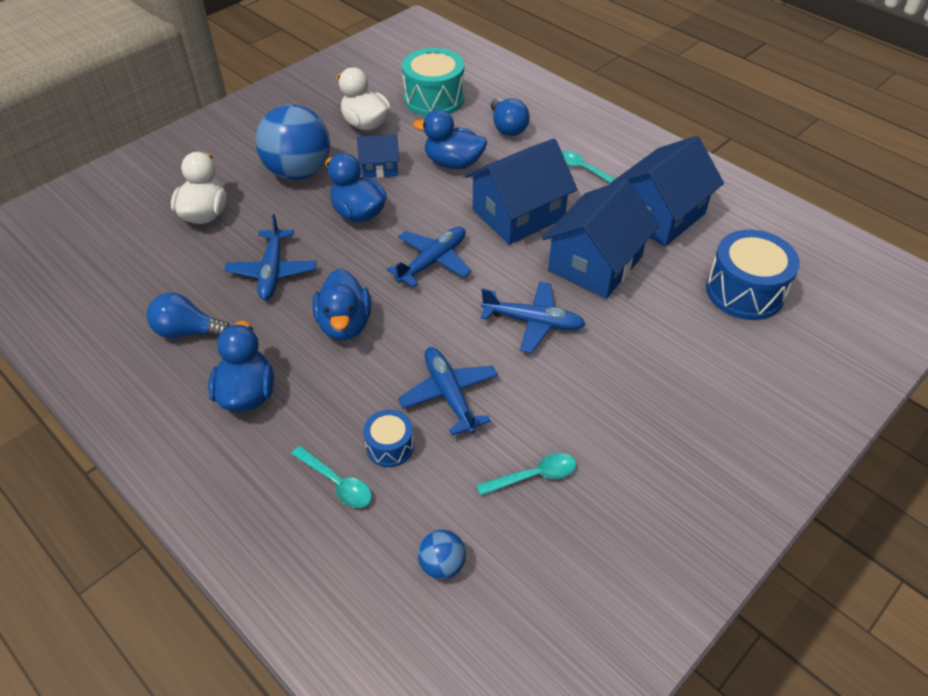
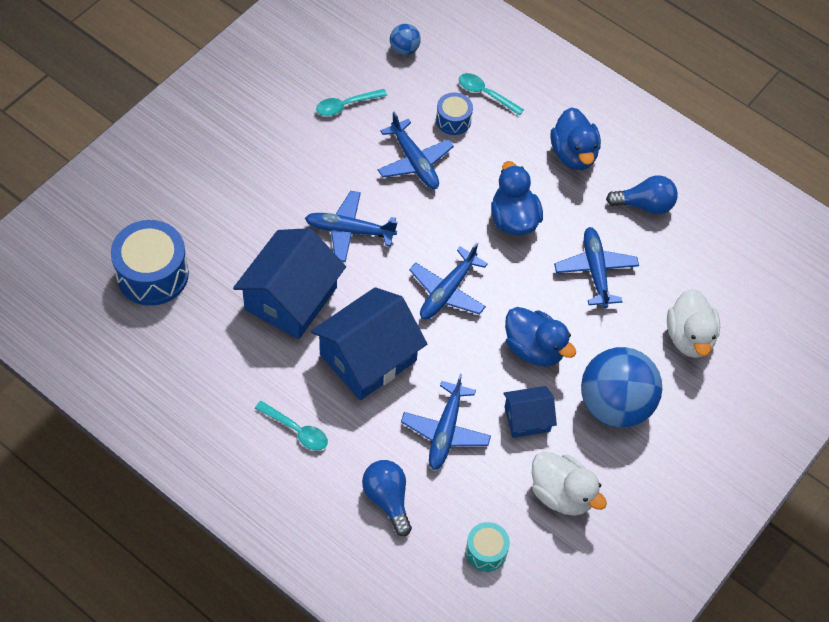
camera: 170 degrees right, 10 degrees up
turquoise drum [402,48,464,116] -> turquoise drum [465,522,510,572], size x0.53
blue duck [413,109,487,169] -> blue plane [401,373,491,470]
blue house [610,136,724,247] -> none

